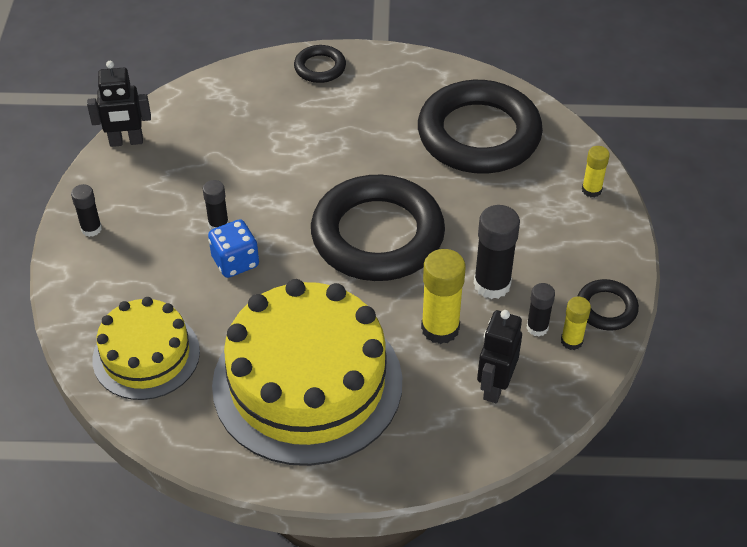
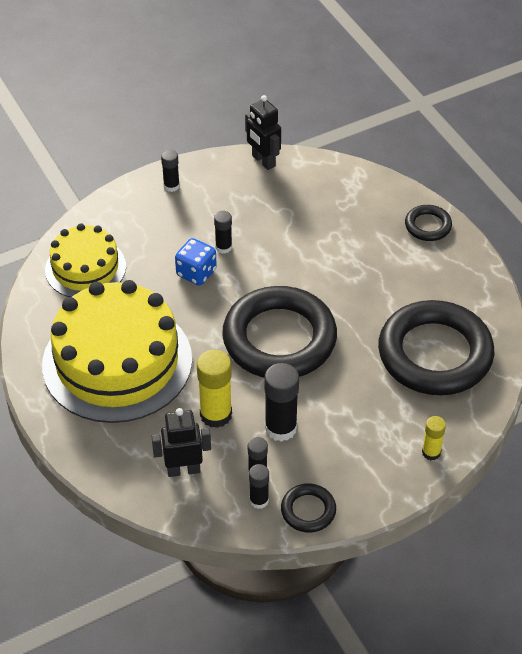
camera: 60 degrees right, 0 degrees up
yellow glue stick [561,297,591,350] -> black glue stick [249,464,269,509]

